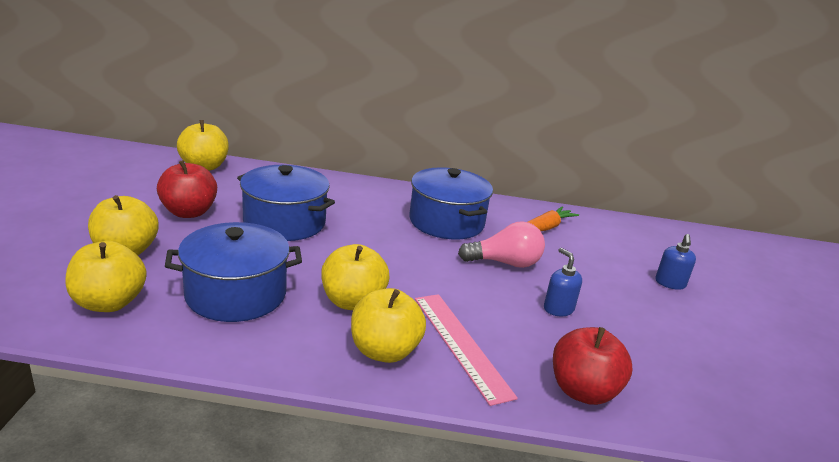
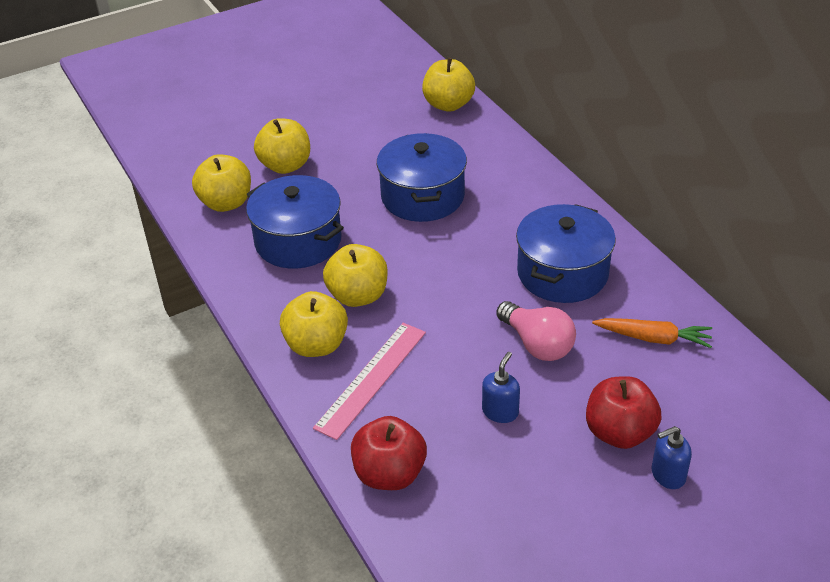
camera: 60 degrees right, 15 degrees up
red apple [157,160,217,218] -> red apple moved to [586,376,662,449]

